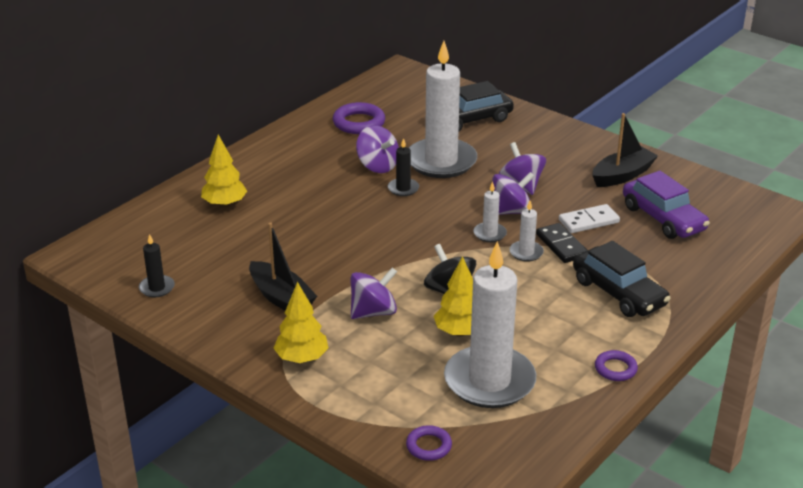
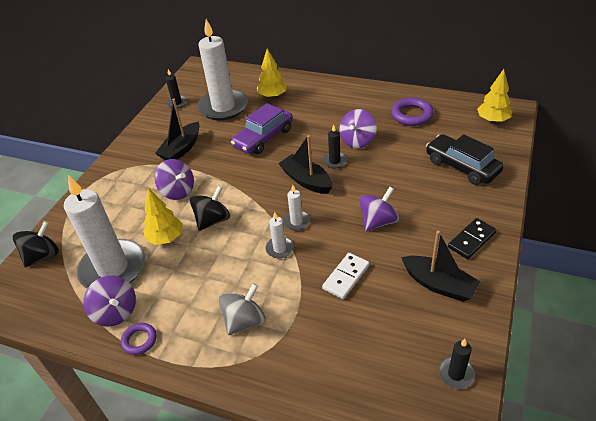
camera: 75 degrees right, 10 degrees up
yellow tree [273,282,328,363] -> yellow tree moved to [477,69,512,123]
purple ring [406,425,452,461] -> black spinning top [13,221,59,267]
white candle [409,41,477,178] -> white candle moved to [197,19,248,120]
purple spinning top [492,172,534,215] -> purple spinning top moved to [84,275,136,327]
black domino [536,223,588,263] -> black domino moved to [448,218,497,259]
white domino [559,204,620,233] -> white domino turned 75 degrees clockwise [322,253,369,299]
black car [573,241,671,317] -> grey spinning top [219,283,266,335]
purple car [623,171,710,239] -> purple car moved to [231,103,293,154]
none -> black boat [278,135,332,194]
none -> black candle [438,339,475,389]

